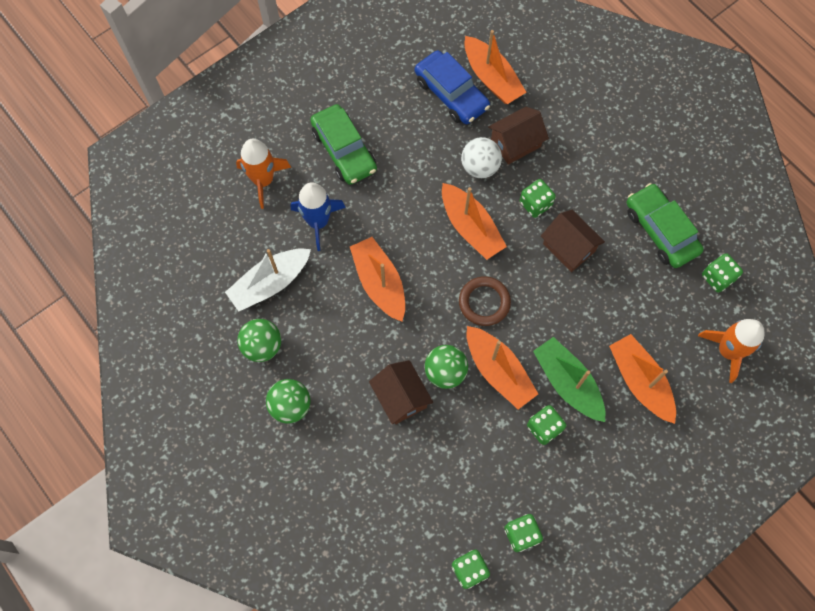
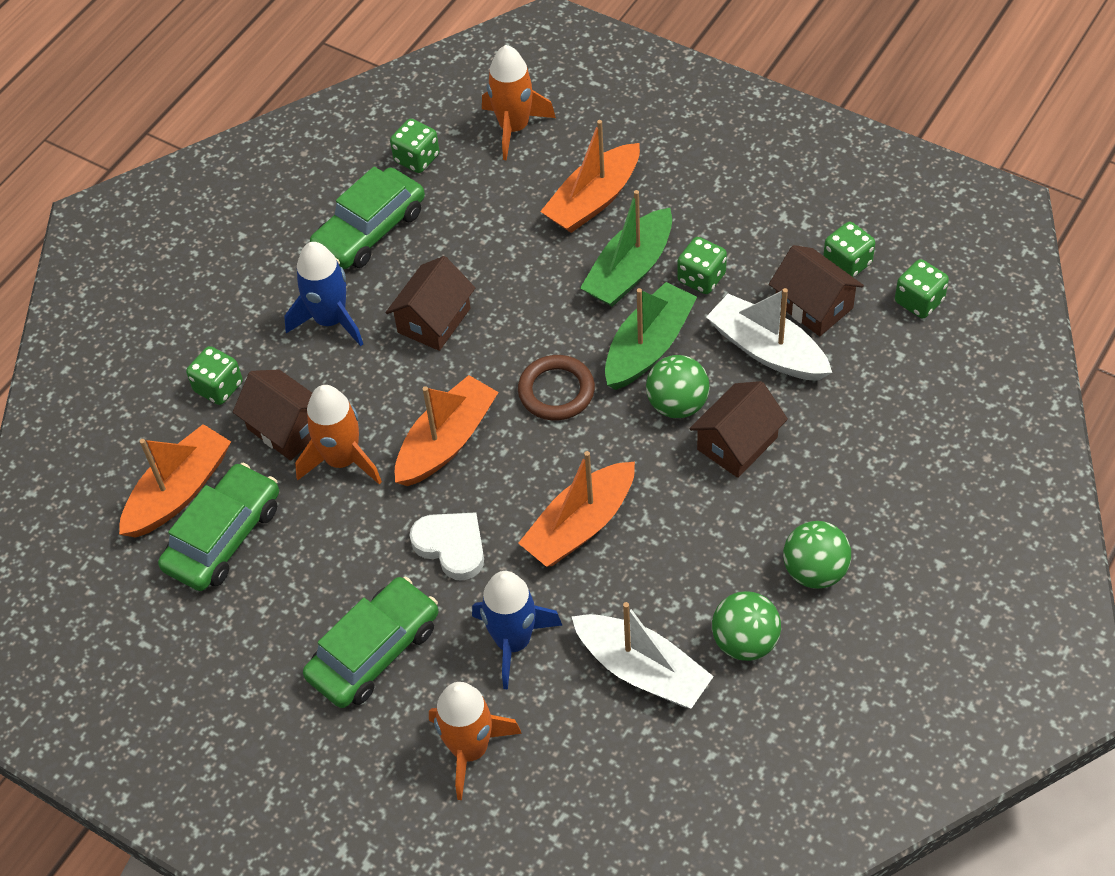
camera: 105 degrees left, 15 degrees down
blue car [415,50,490,124] -> green car [158,463,279,591]
white ball [461,137,502,178] -> orange rocket [295,385,382,484]
orange boat [467,326,538,409] -> green boat [605,282,697,390]
green dice [520,179,556,218] -> green dice moved to [186,346,243,405]
none -> blue rocket [284,242,363,346]
none -> white heart [409,512,484,580]
none -> white boat [706,288,832,381]
none -> brown house [769,245,864,336]

